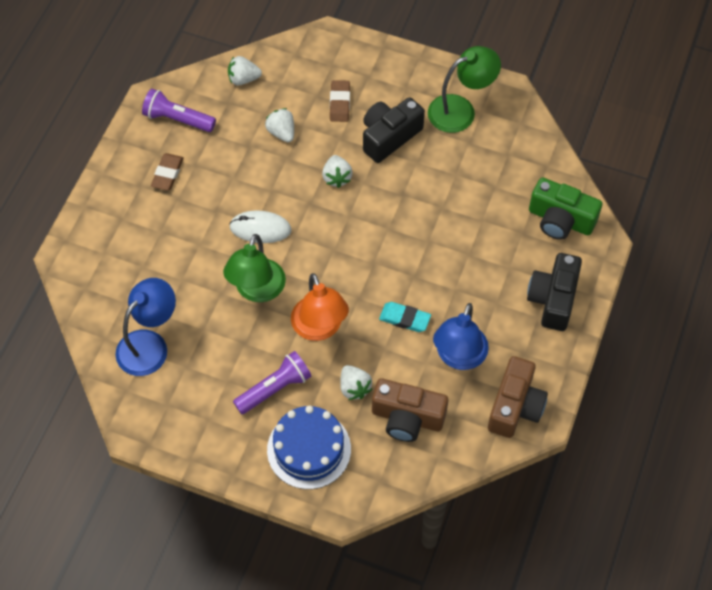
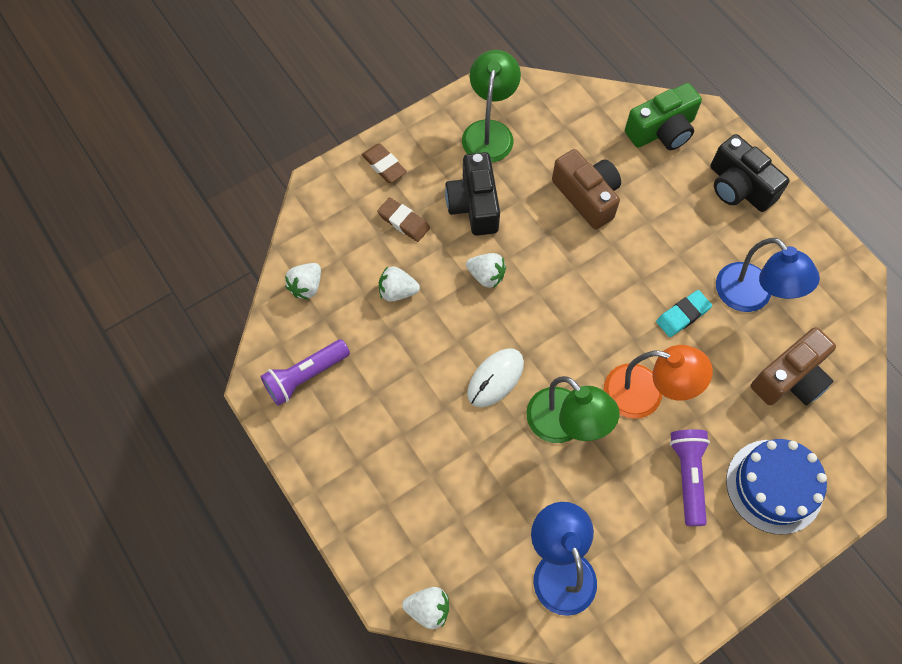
camera: 55 degrees left, 5 degrees up
brown eraser [151,153,184,191] -> brown eraser moved to [362,144,407,183]
white strawberry [340,365,372,400] -> white strawberry moved to [402,587,449,629]
brown camera [488,356,548,438] -> brown camera moved to [552,149,621,230]

